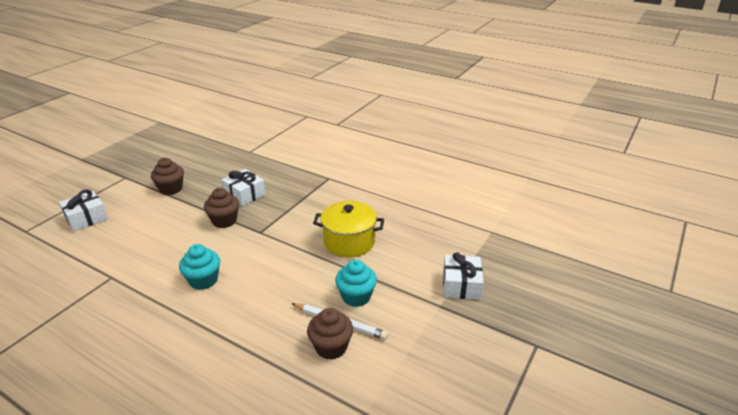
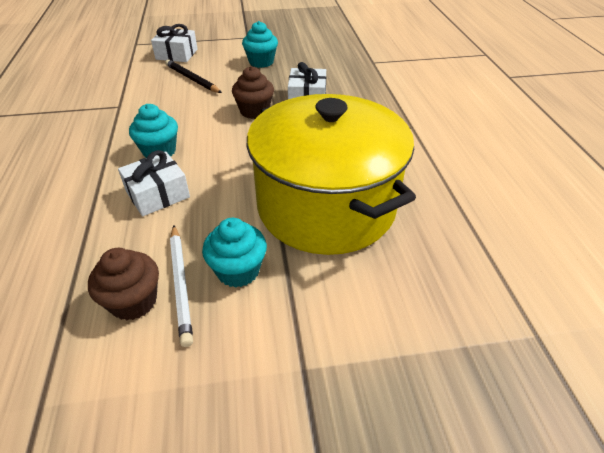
camera: 50 degrees right, 10 degrees up
brown cupcake [151,158,184,195] -> turquoise cupcake [242,21,278,68]
yellow pot [313,201,384,258] -> yellow pot [247,94,416,255], size x1.81
white gift [443,252,484,300] -> white gift moved to [118,150,190,216]
none -> black pencil [165,59,222,93]

